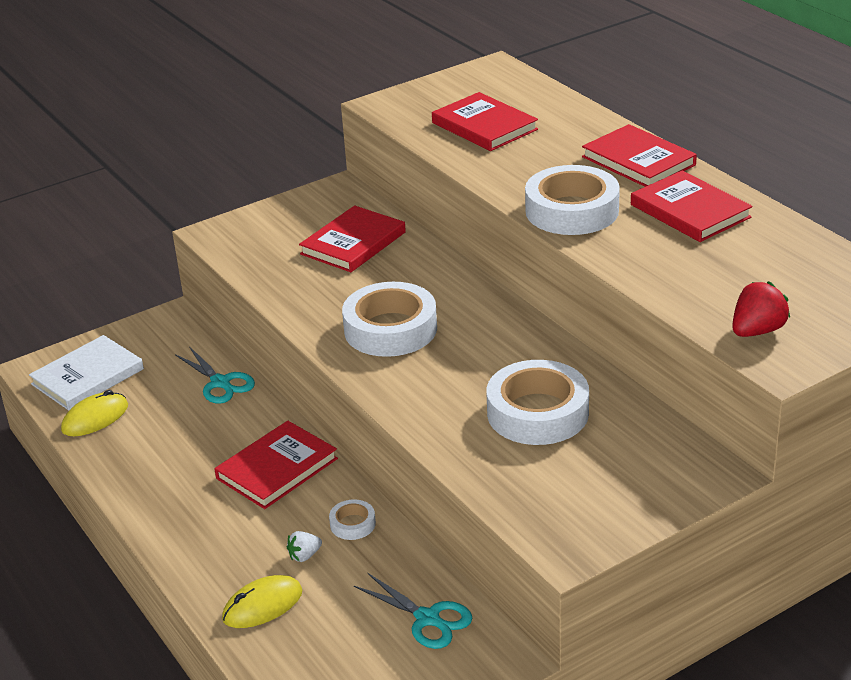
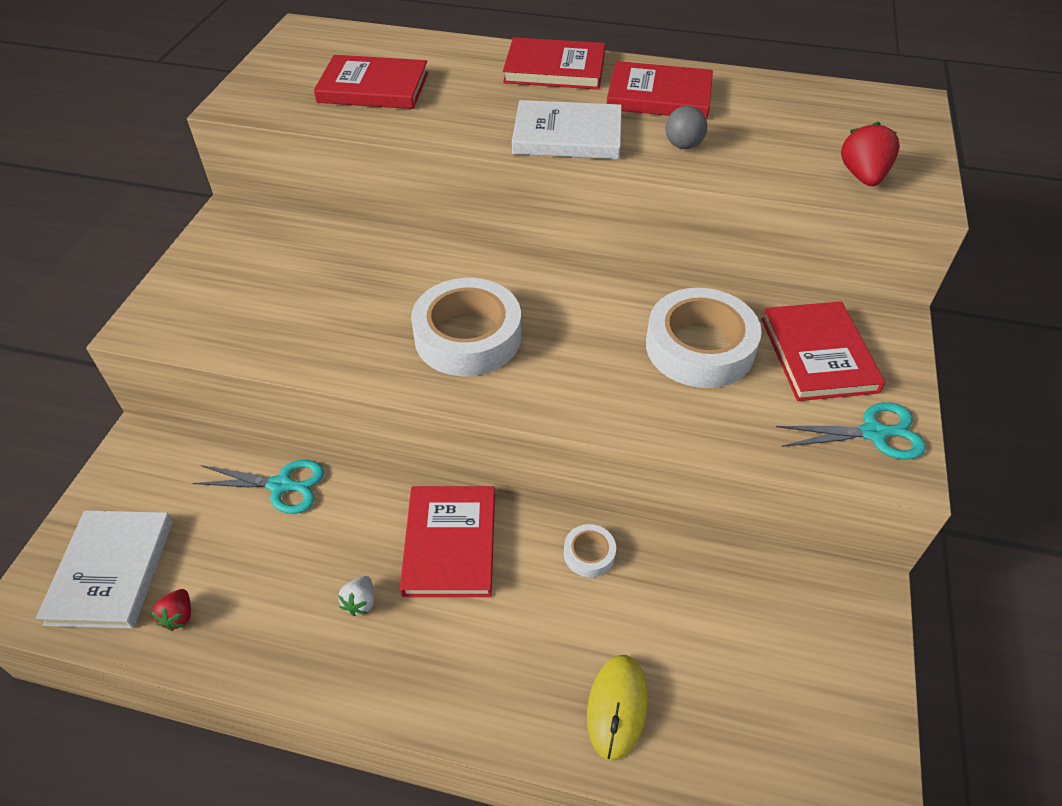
camera: 45 degrees left, 15 degrees up
yellow mouse [61,390,128,436] -> red strawberry [151,589,191,631]
white strawberry [287,531,322,562] -> white strawberry moved to [338,576,374,616]
red book [299,205,406,272] -> red book moved to [761,301,885,401]
turquoise scissors [354,573,472,649] -> turquoise scissors moved to [776,402,926,460]
white tape [525,165,620,235] -> white book [512,100,622,159]
none -> grey ball [666,106,707,149]

